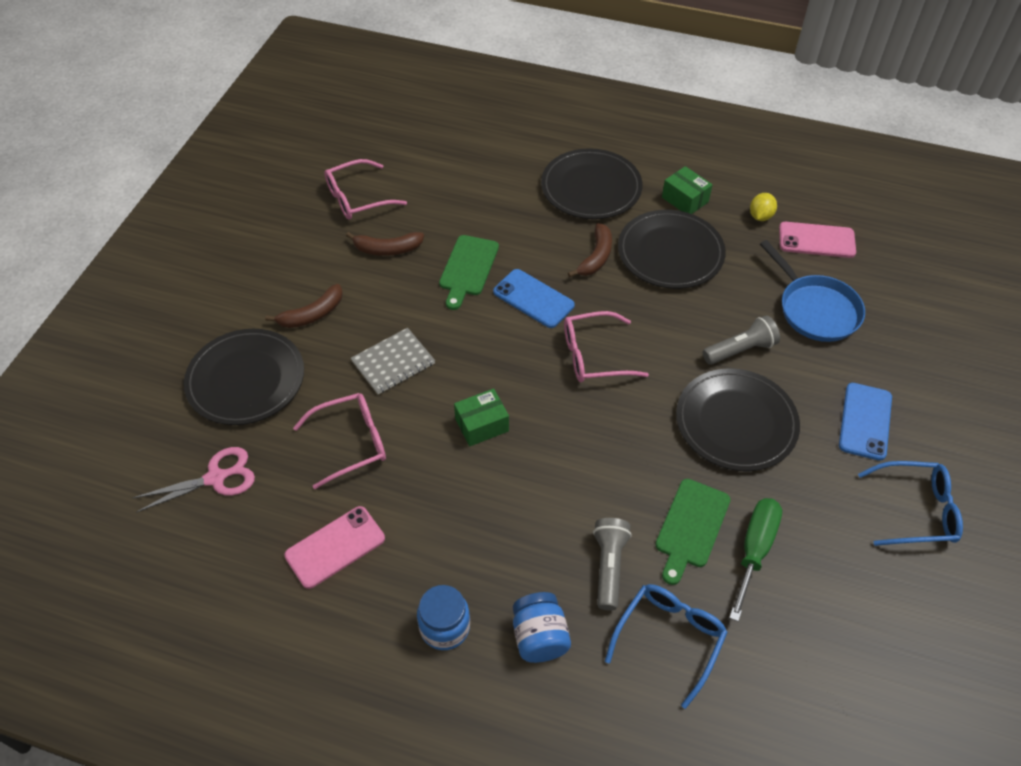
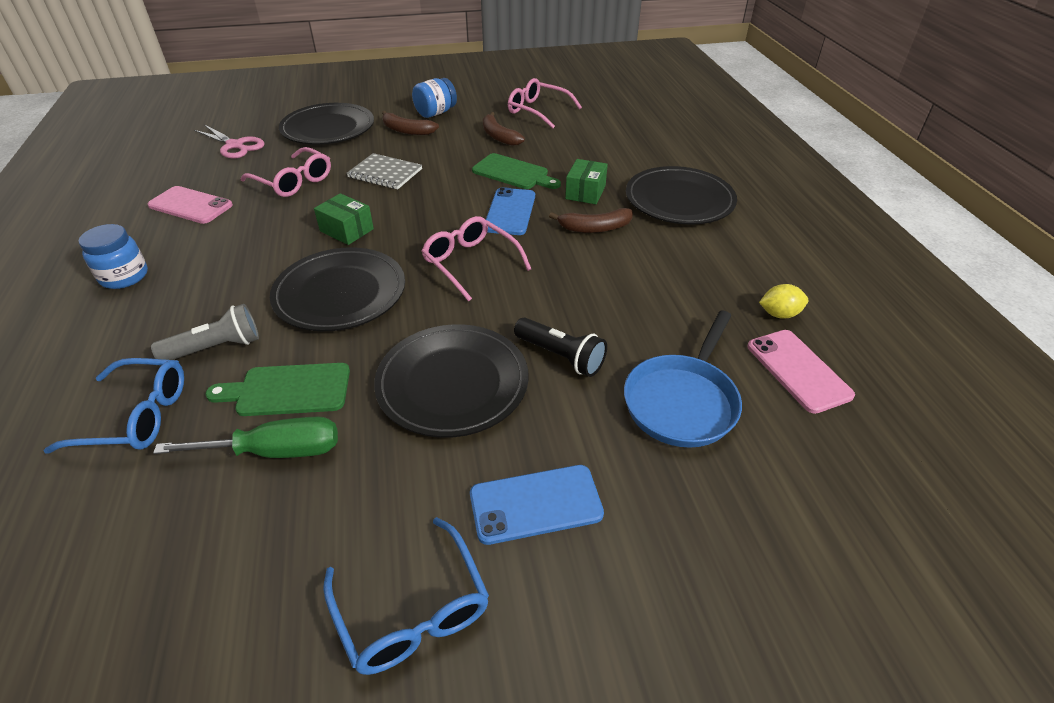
camera: 60 degrees right, 10 degrees down
green cutting board [439,235,499,310] -> green cutting board turned 135 degrees counterclockwise [472,153,561,189]
blue jar [513,592,571,663] -> blue jar moved to [412,78,457,118]
black plate [618,210,726,289] -> black plate moved to [270,247,405,332]
green box [662,166,713,214] -> green box moved to [565,159,608,204]
grey flashlight [703,315,780,365] -> black flashlight [514,318,607,377]

